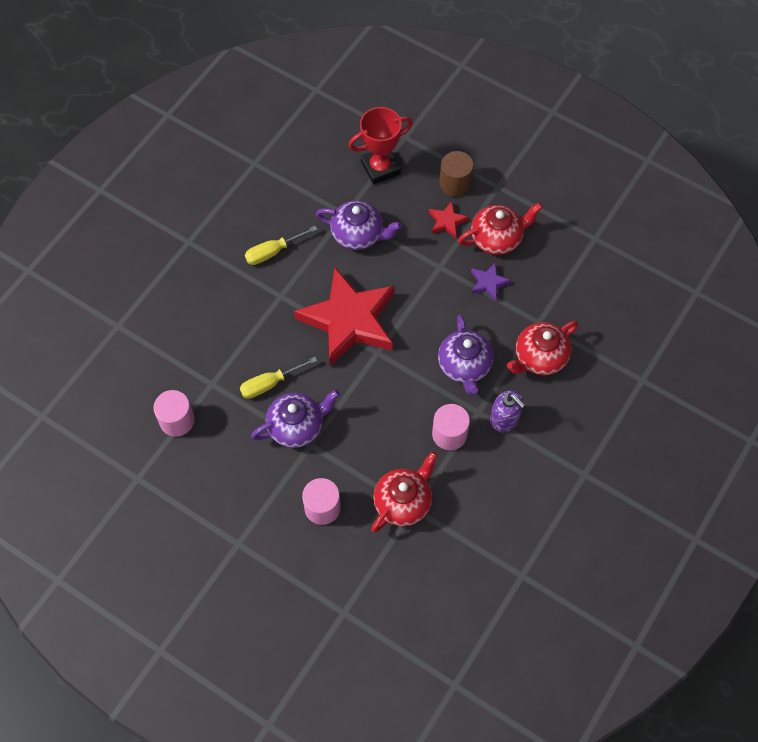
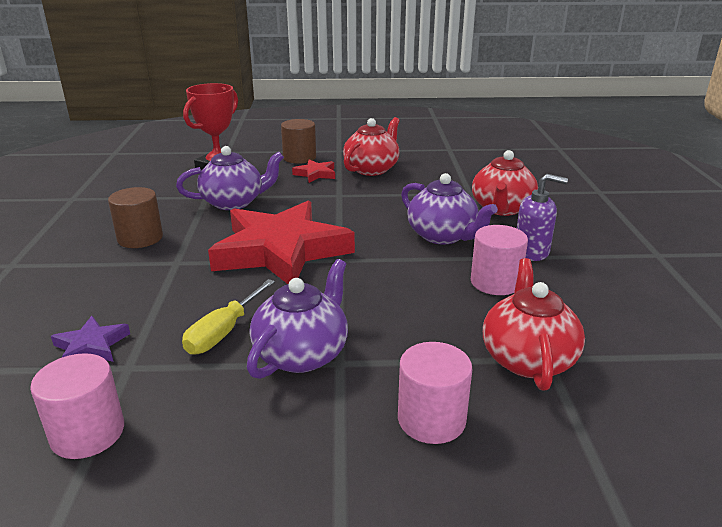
camera: 35 degrees left, 35 degrees down
yellow screwdriver [245,226,318,265] -> brown cylinder [108,187,163,248]
purple star [471,262,511,301] -> purple star moved to [51,316,130,362]

